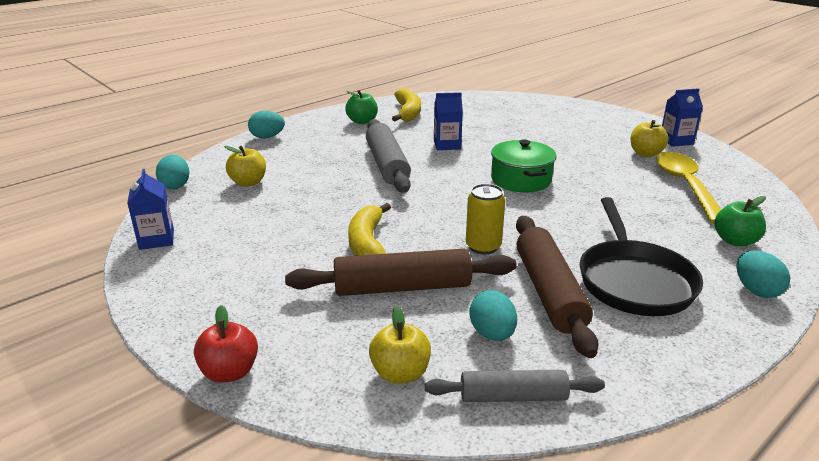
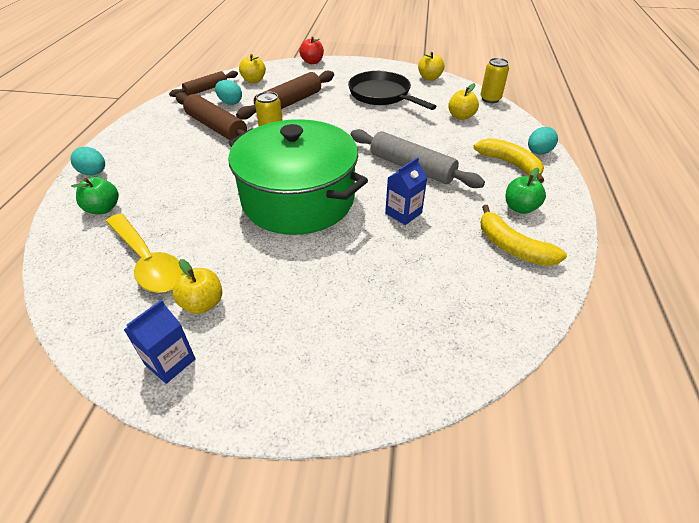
camera: 140 degrees right, 15 degrees up
blue carton [127,169,174,250] -> yellow apple [418,52,445,81]
turquoise egg [156,155,190,189] -> yellow can [480,58,509,103]
yellow banana [348,203,391,256] -> yellow banana moved to [473,138,544,183]
grey rolling pin [425,370,605,402] -> brown rolling pin [169,71,238,97]
green pot [491,140,557,193] -> green pot [228,119,368,235], size x1.98
black pan [580,197,703,316] -> black pan moved to [348,71,437,110]

